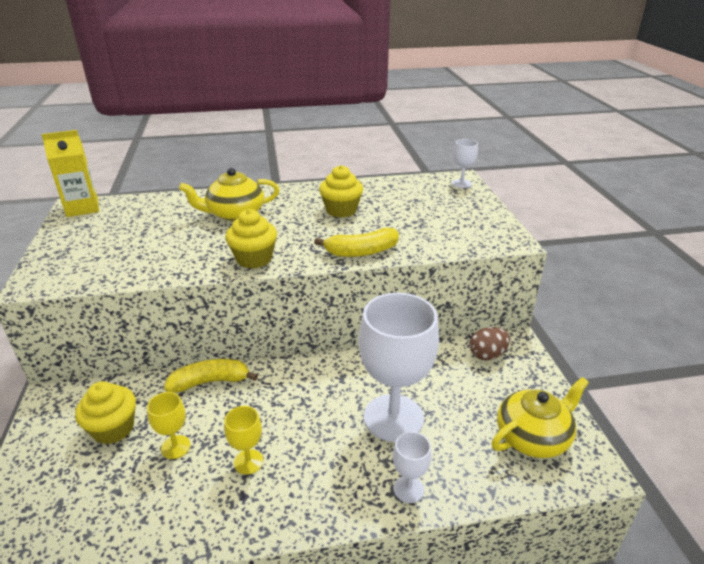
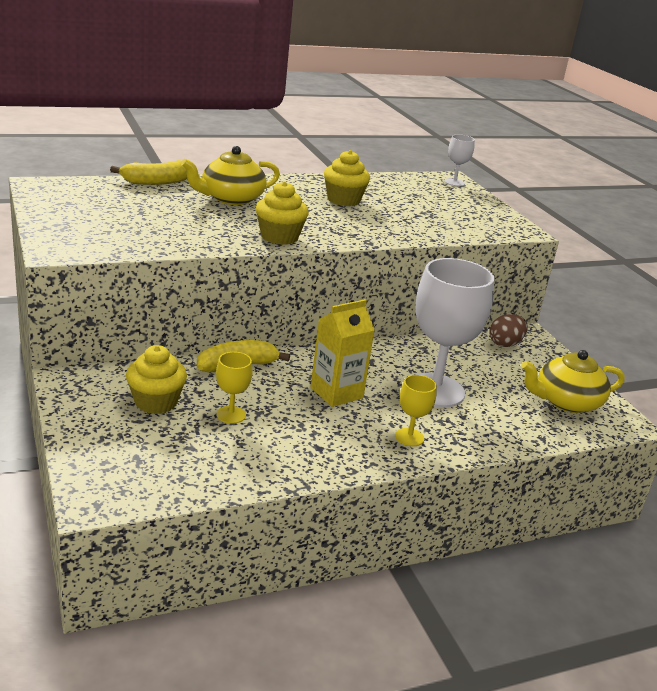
camera: 15 degrees left, 5 degrees down
yellow carton [41,130,99,217] -> yellow carton moved to [311,299,375,407]
yellow goblet [224,406,263,475] -> yellow goblet moved to [395,375,437,446]
yellow banana [314,228,399,257] -> yellow banana moved to [110,160,187,185]
white goblet [393,432,432,503] -> none
yellow teapot [491,377,589,458] -> yellow teapot turned 150 degrees counterclockwise [521,350,625,413]

